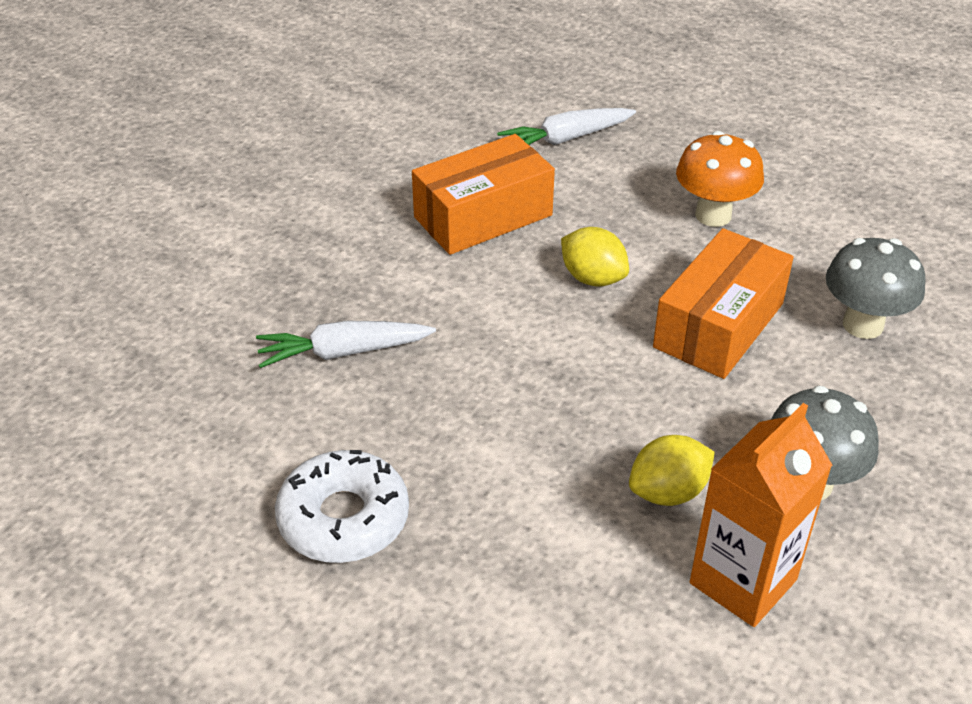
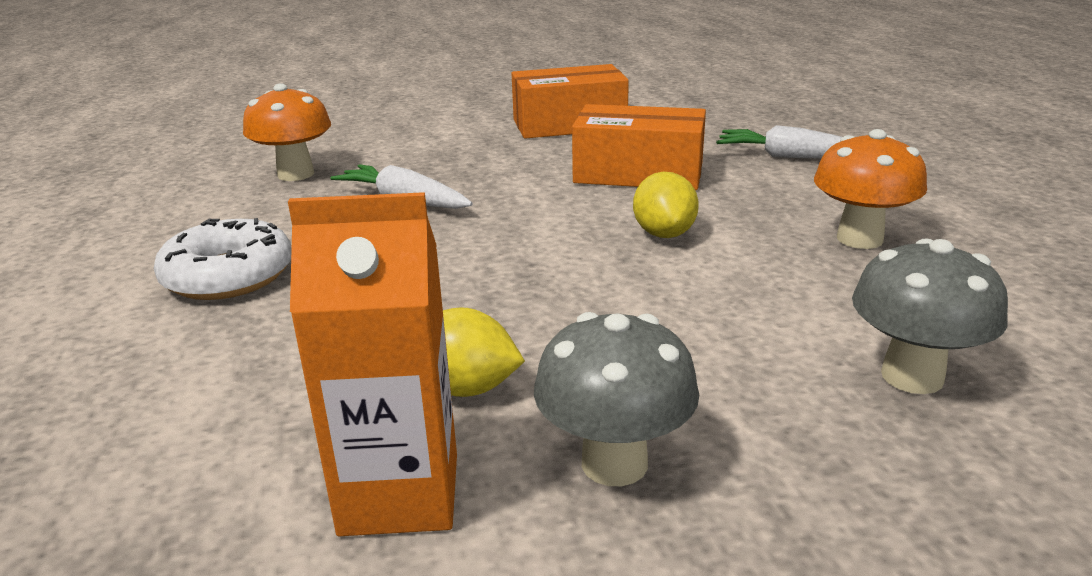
camera: 45 degrees right, 15 degrees down
orange box [653,228,794,379] -> orange box moved to [511,64,629,139]
none -> orange mushroom [243,83,331,181]

